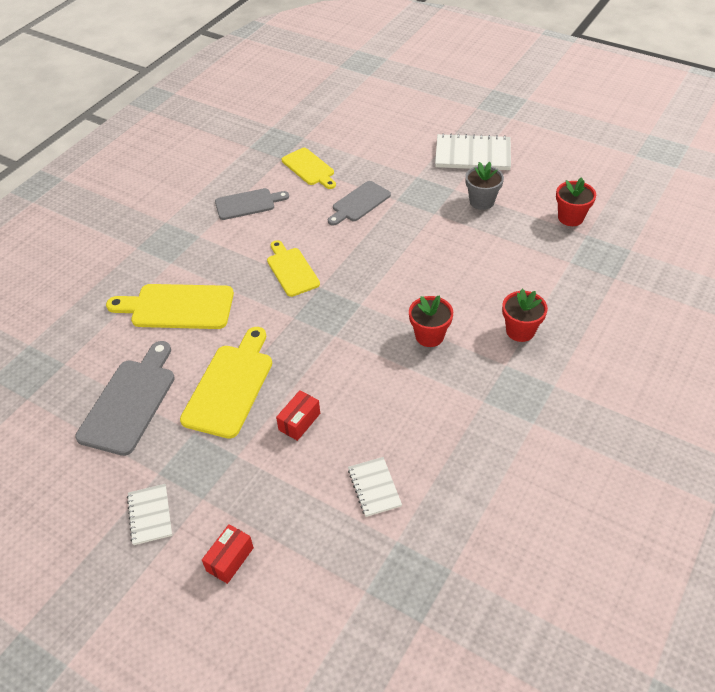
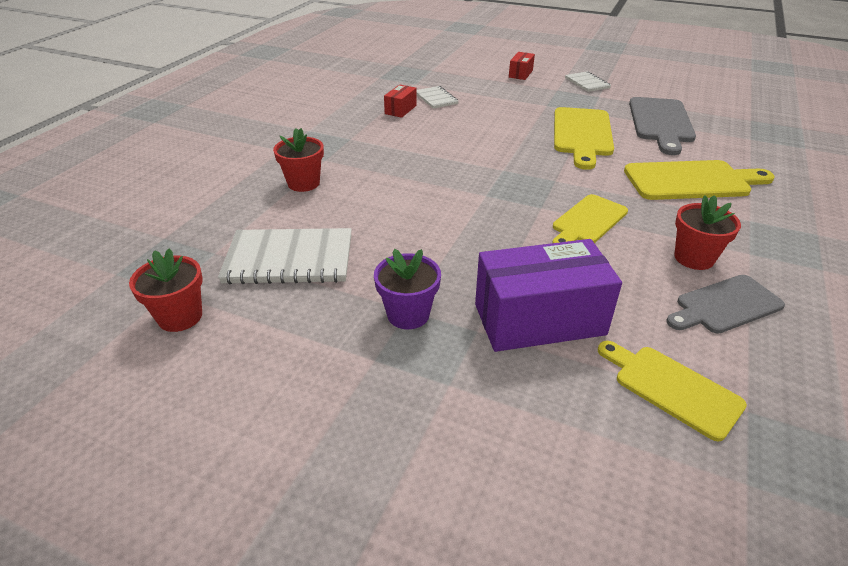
camera: 170 degrees right, 10 degrees down
yellow cutting board [267,240,320,297] -> yellow cutting board turned 75 degrees clockwise [552,194,628,243]
red box [276,390,320,441] -> red box moved to [384,85,417,118]
grey cutting board [328,181,391,226] -> purple box [475,239,622,352]
red flower pot [409,295,453,347] -> red flower pot moved to [674,195,741,270]
white notebook [435,133,511,170] -> white notebook moved to [218,228,352,284]
grey flower pot [465,162,504,210] -> none
none -> purple flower pot [374,249,441,329]

